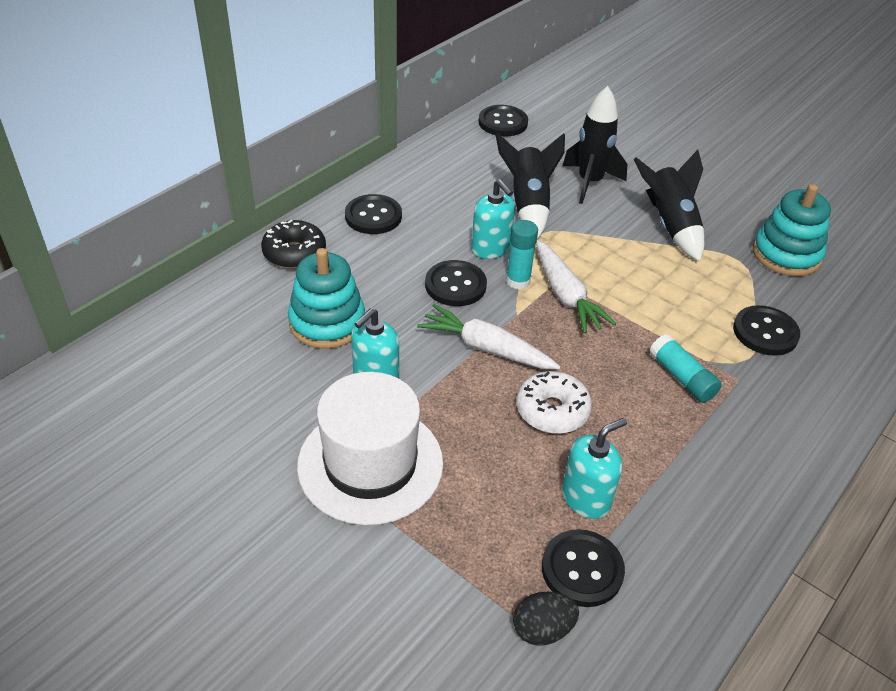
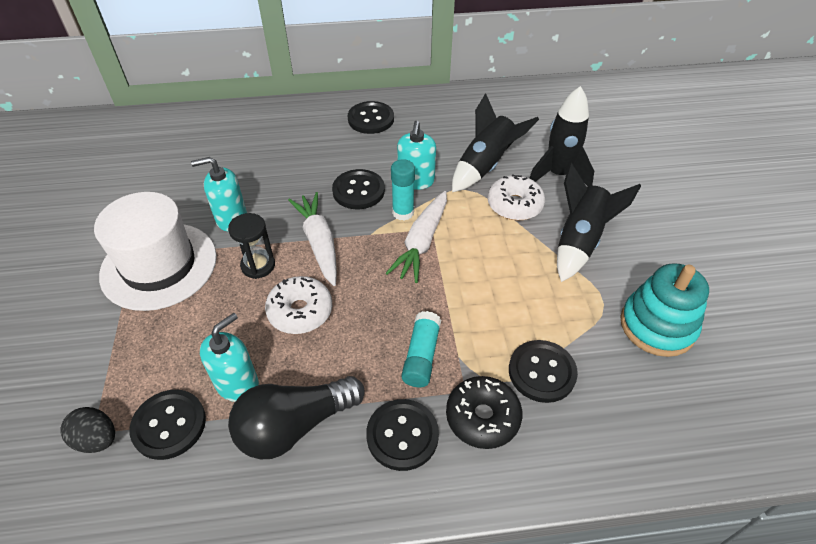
camera: 45 degrees right, 5 degrees up
black donut [261,220,326,269] -> black donut moved to [446,376,522,449]
turquoise stacking toy [288,248,365,349] -> none
black button [478,105,528,136] -> black button moved to [366,399,439,471]
turquoise soap dispenser [562,418,627,519] -> turquoise soap dispenser turned 60 degrees counterclockwise [200,313,259,402]
none -> black hourglass [228,213,275,279]
none -> black light bulb [228,376,365,459]
none -> white donut [487,174,545,220]

